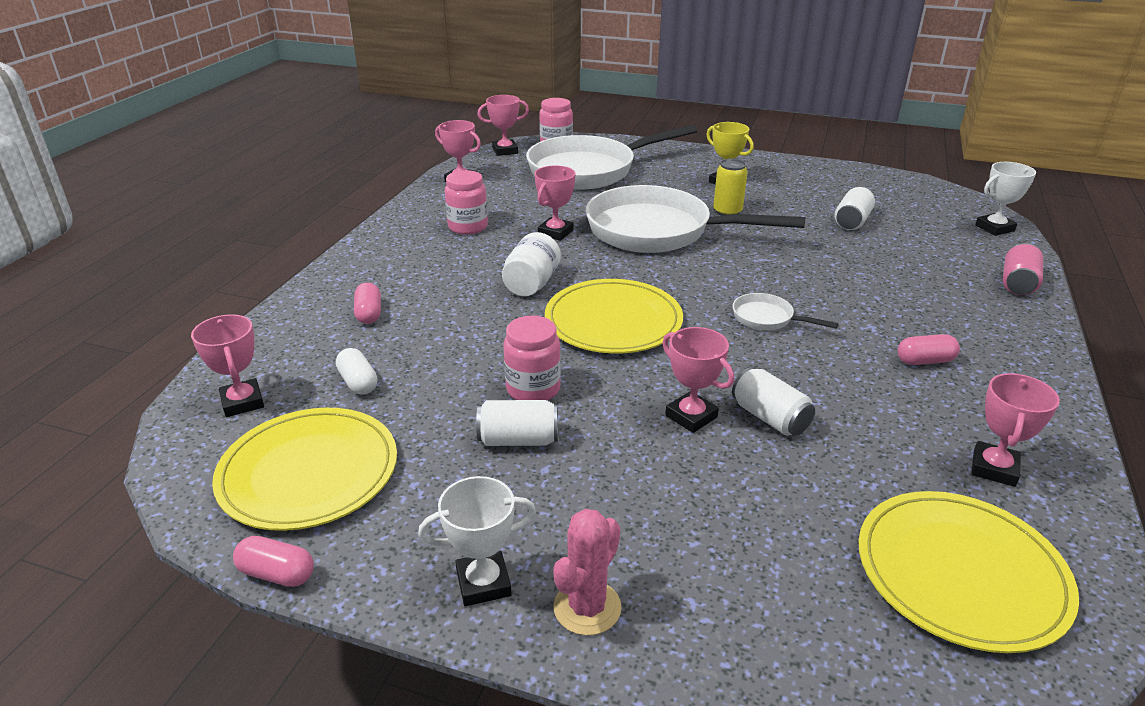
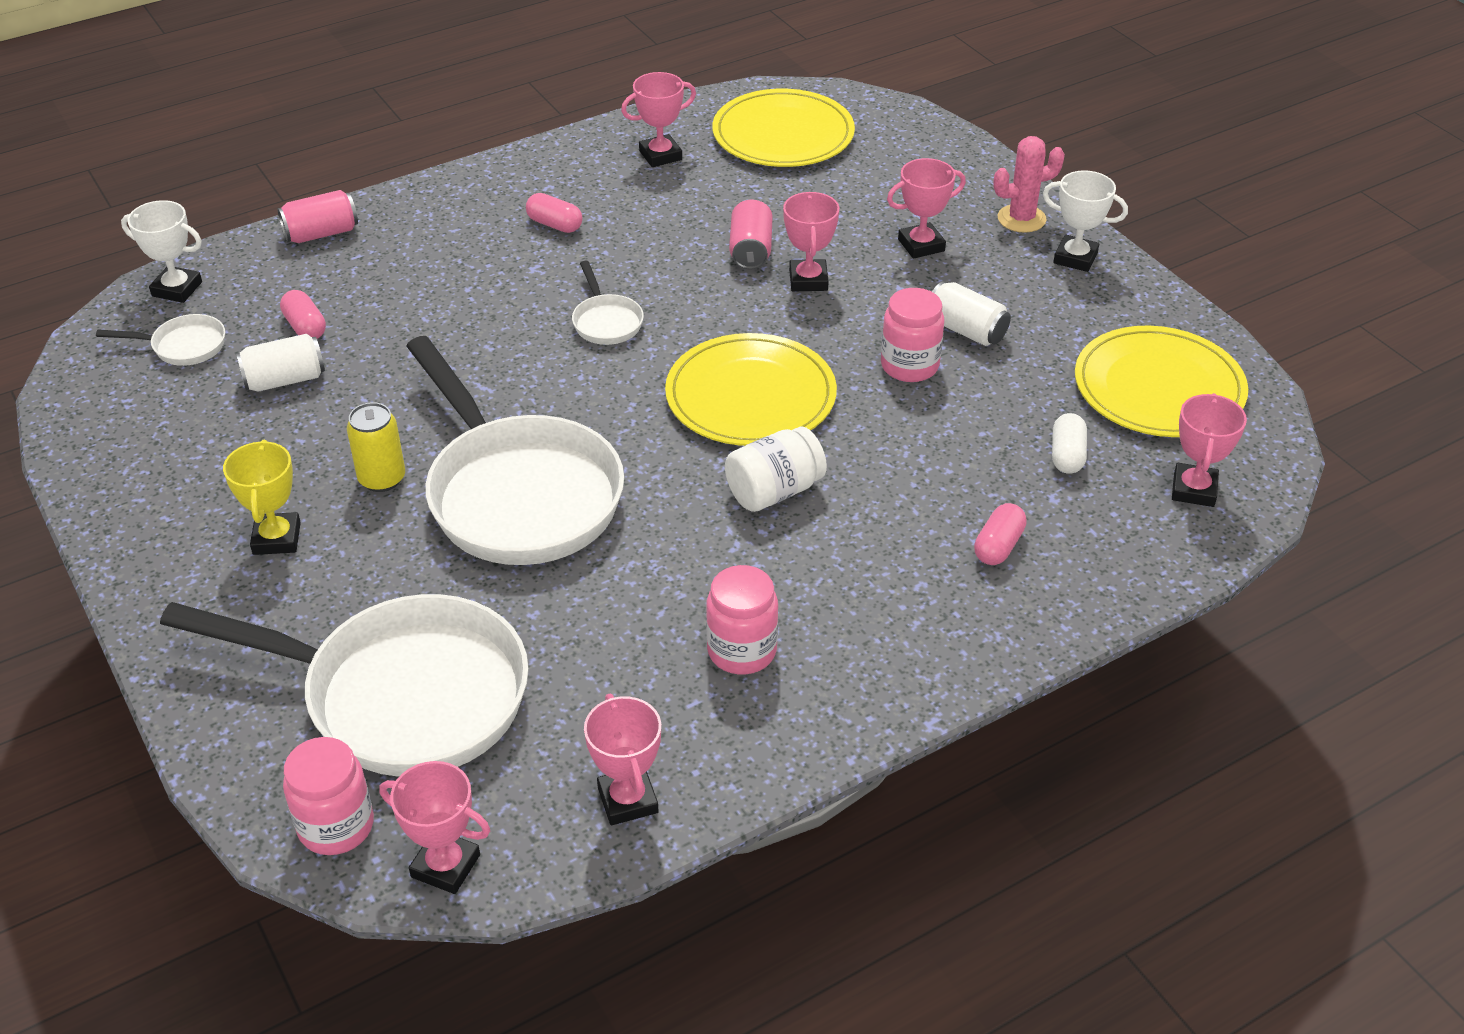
camera: 140 degrees left, 10 degrees up
pink capsule [233,536,314,587] -> pink capsule moved to [280,290,326,339]
pink trophy [534,165,575,241] -> pink trophy moved to [887,158,966,259]
white can [732,367,815,436] -> pink can [729,199,773,269]
none -> white pan [96,314,225,366]

